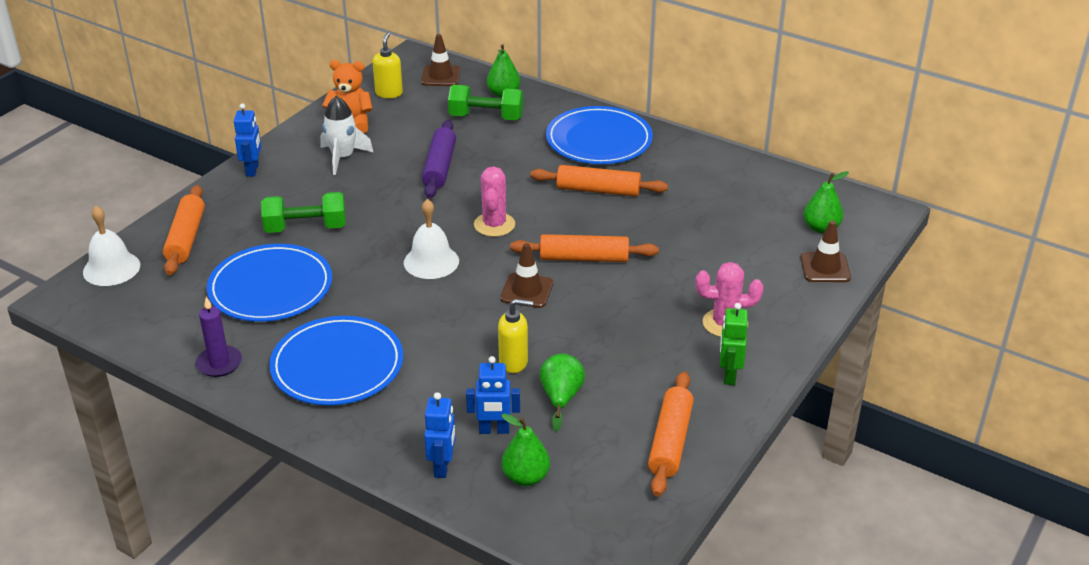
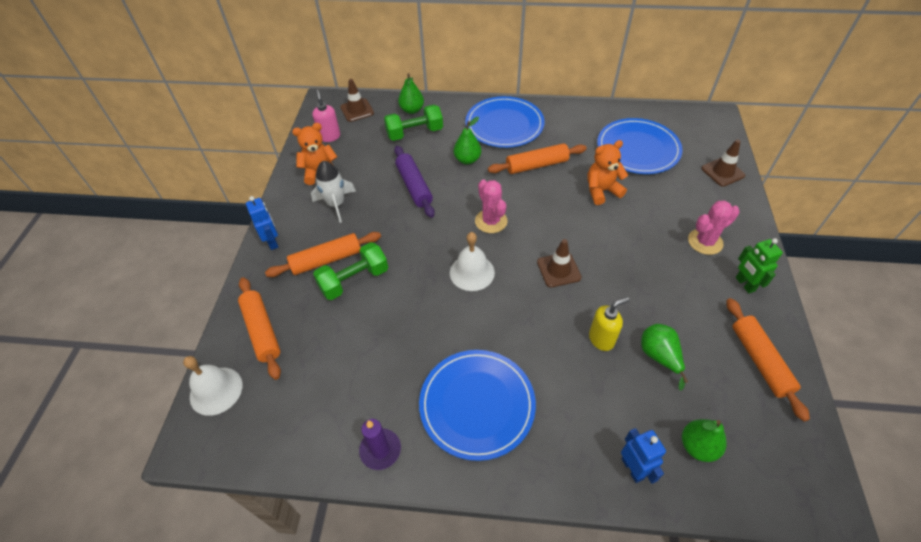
camera: 25 degrees left, 15 degrees up
blue plate [207,244,332,322] -> blue plate moved to [597,118,683,174]
yellow soap dispenser [373,32,403,98] -> pink soap dispenser [312,90,340,142]
blue robot [466,356,520,434] -> none
orange rolling pin [510,234,659,262] -> orange rolling pin moved to [265,232,381,277]
green pear [804,171,849,233] -> green pear moved to [454,117,481,165]
none -> orange teddy bear [587,140,628,205]

